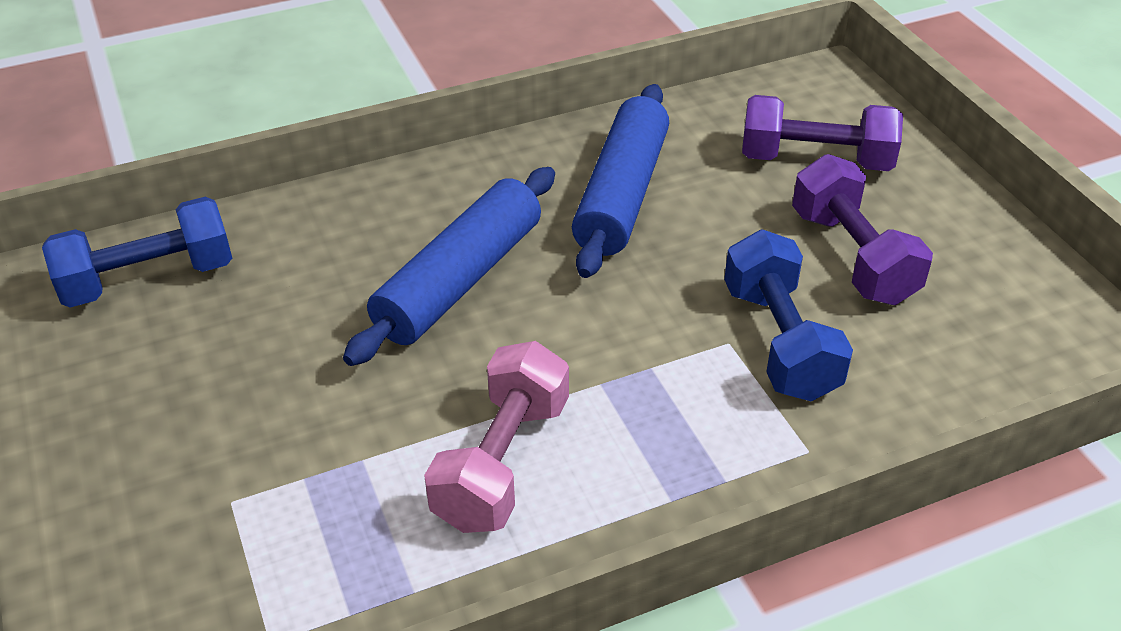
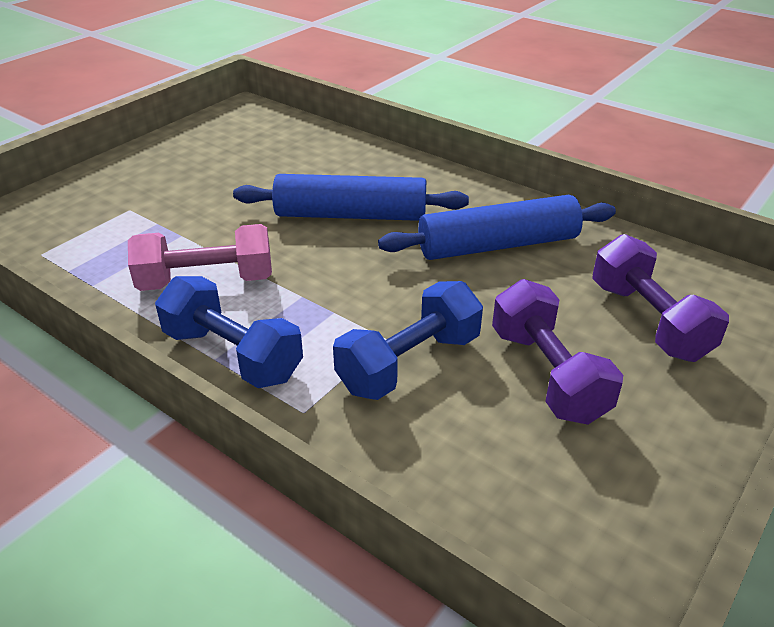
camera: 60 degrees right, 5 degrees down
blue dumbbell [42,197,232,308] -> blue dumbbell moved to [155,276,303,388]
purple dumbbell [792,154,933,305] -> purple dumbbell turned 60 degrees counterclockwise [492,279,623,425]

